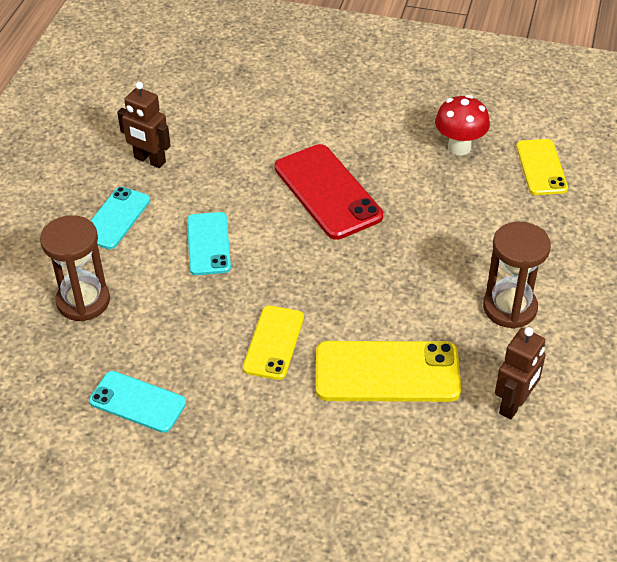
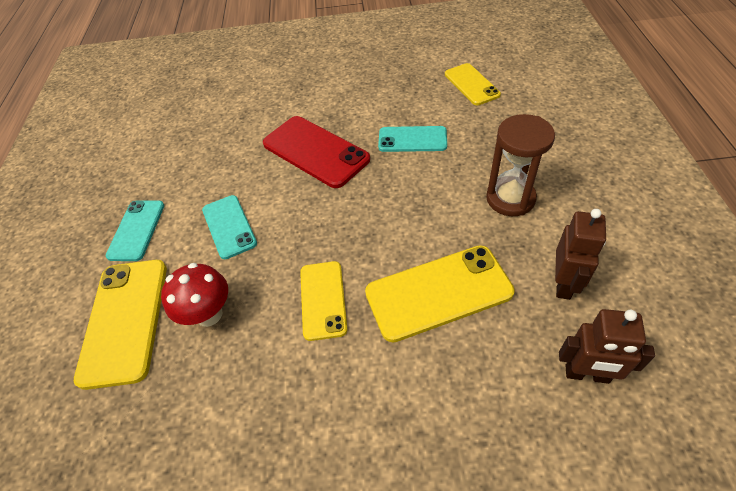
camera: 15 degrees left, 5 degrees up
brown hourglass [40,215,110,322] -> yellow phone [74,260,167,390]
turquoise phone [89,371,186,433] -> turquoise phone moved to [378,126,447,152]
brown robot [117,82,171,168] -> brown robot moved to [559,309,655,384]
red mushroom [435,95,490,155] -> red mushroom moved to [161,263,228,327]

